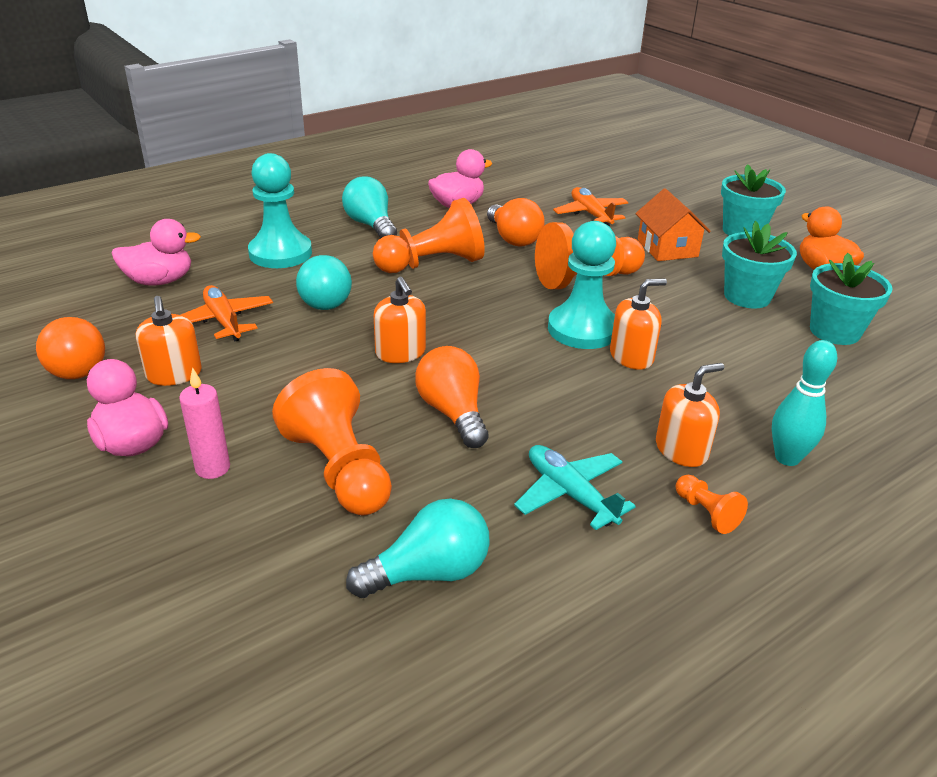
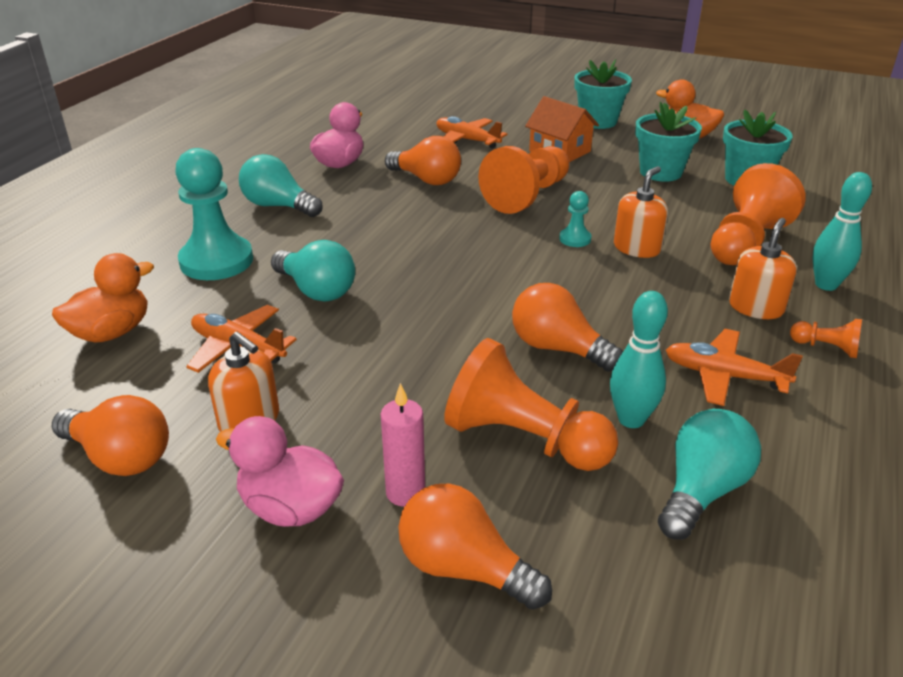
camera: 30 degrees left, 0 degrees up
pink duck [112,219,201,286] -> orange duck [52,253,154,342]
orange pawn [373,198,485,273] -> orange pawn moved to [711,163,806,265]
orange soap dispenser [374,277,426,363] -> none
turquoise plane [514,445,636,530] -> orange plane [666,329,803,406]
turquoise pawn [548,221,616,349] -> turquoise pawn [559,191,592,247], size x0.46
none -> orange light bulb [398,483,552,609]
none -> turquoise bowling pin [610,291,668,428]

